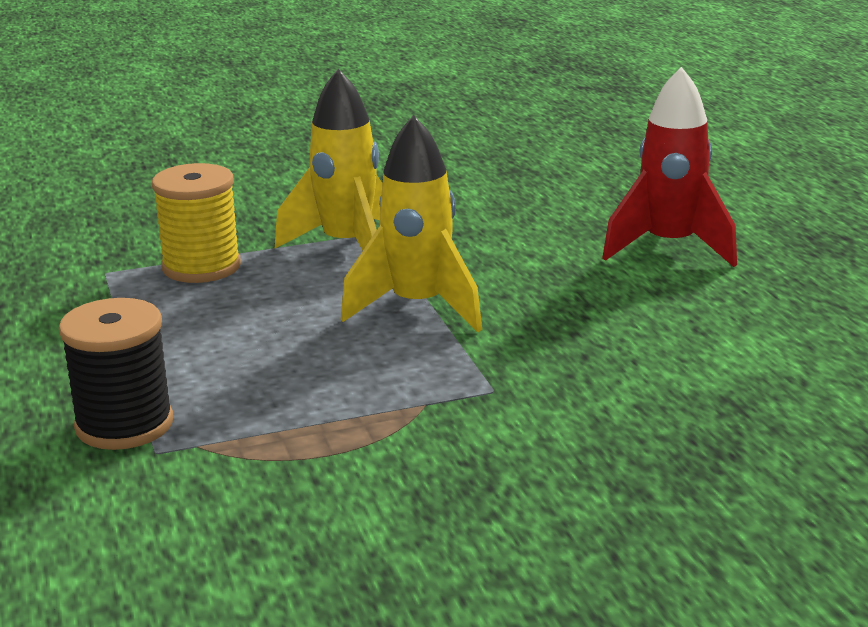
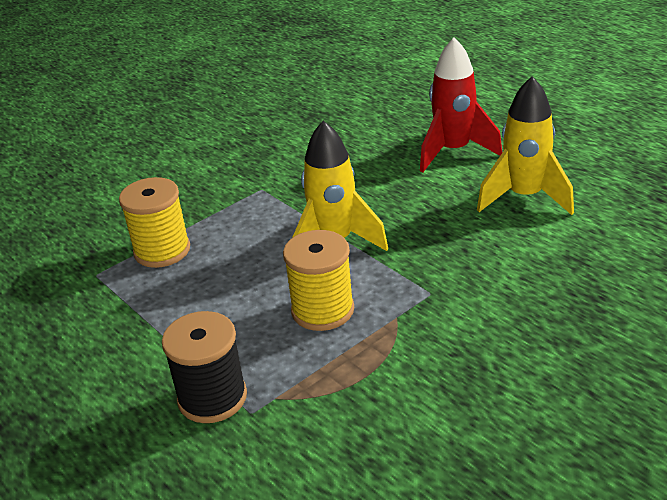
camera: 20 degrees left, 10 degrees up
yellow rocket [275,69,383,250] -> yellow rocket moved to [477,76,574,215]
none -> yellow spool [283,230,354,331]

